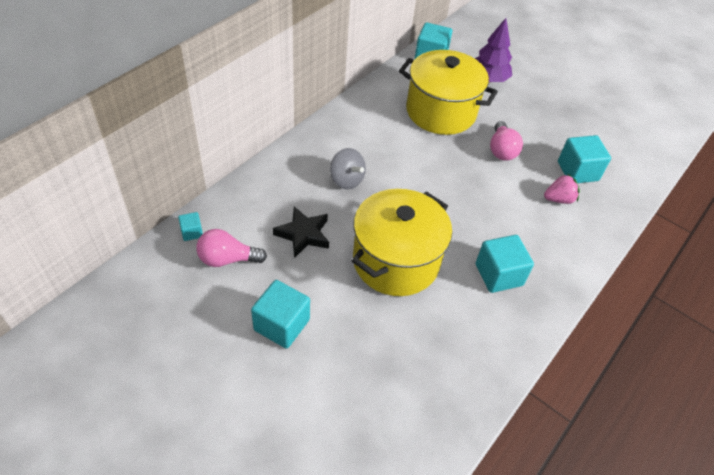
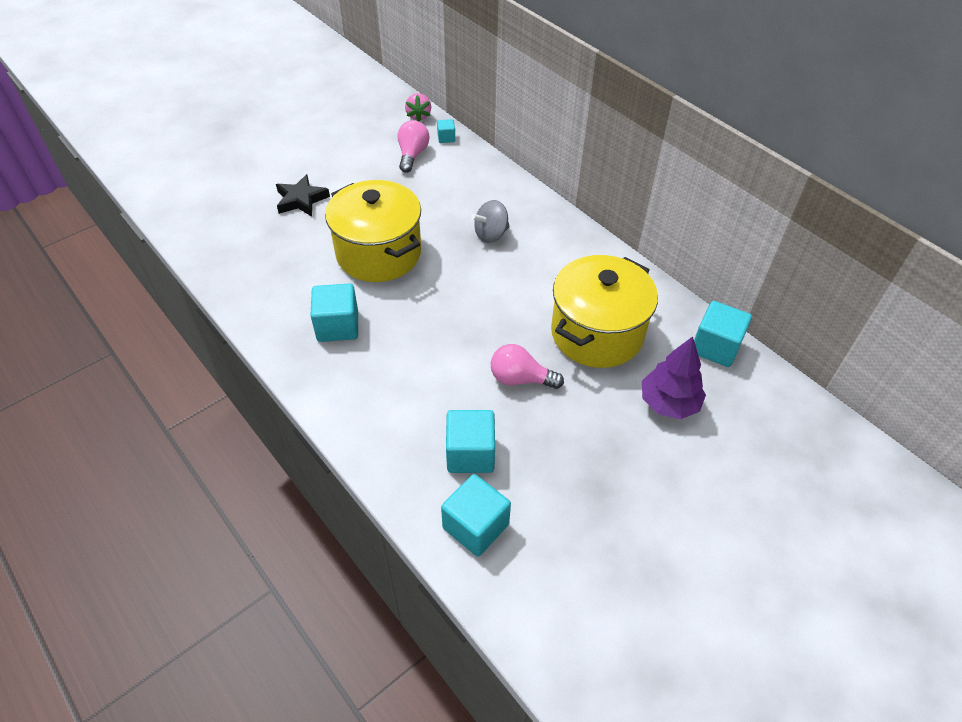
camera: 105 degrees right, 0 degrees up
turquoise cube [251,280,310,349] -> turquoise cube moved to [441,474,511,557]
black star [273,206,329,258] -> black star moved to [276,174,330,216]
pink strawberry [544,173,580,204] -> pink strawberry moved to [405,93,431,122]

